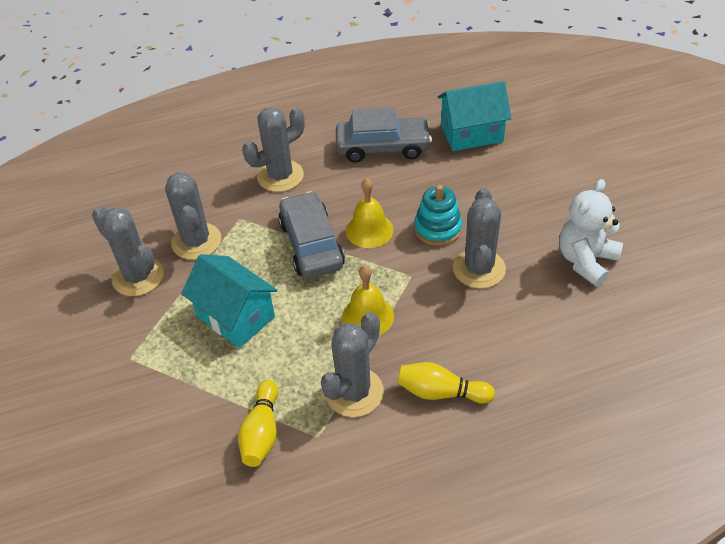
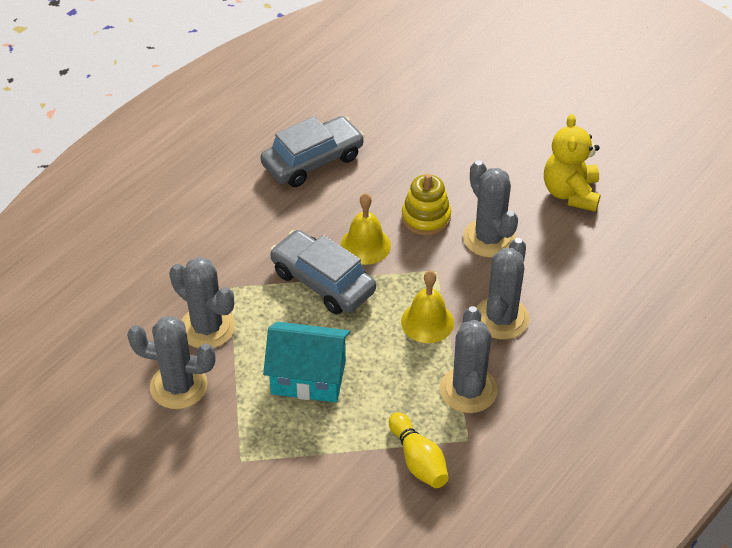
camera: 35 degrees left, 0 degrees up
grey cactus [242,107,305,192] -> grey cactus moved to [476,238,530,339]
yellow bowling pin [397,362,495,404] -> none
turquoise stacking toy [414,185,462,246] -> yellow stacking toy [402,174,451,236]
turquoise house [438,81,511,151] -> none
white teddy bear [559,179,623,287] -> yellow teddy bear [544,114,601,212]

